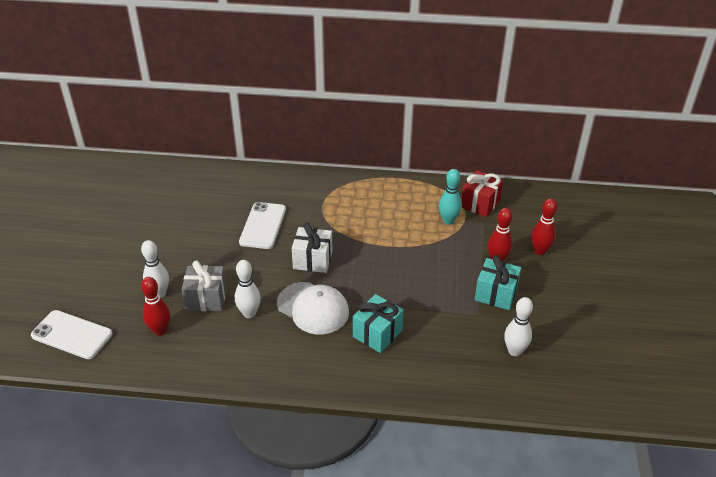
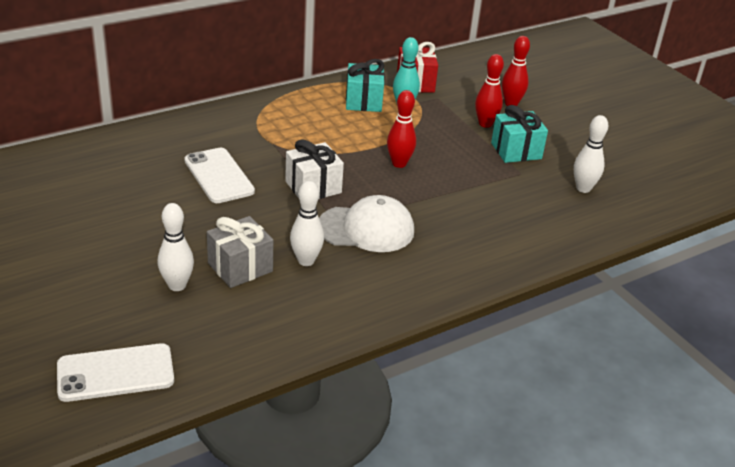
camera: 40 degrees left, 5 degrees down
red bowling pin [141,277,170,336] -> red bowling pin moved to [387,90,416,168]
turquoise gift [353,294,404,353] -> turquoise gift moved to [346,59,385,112]

